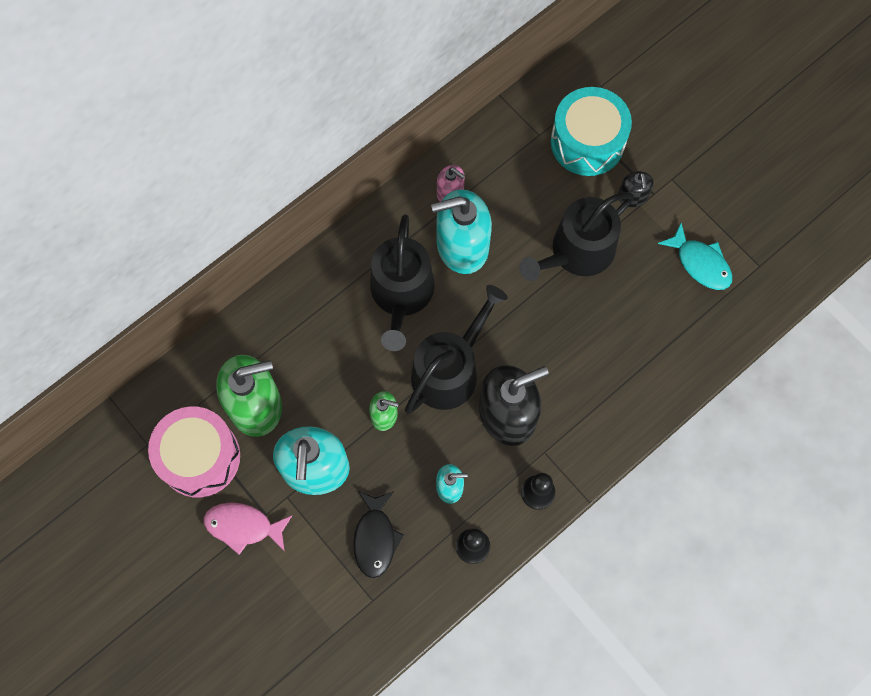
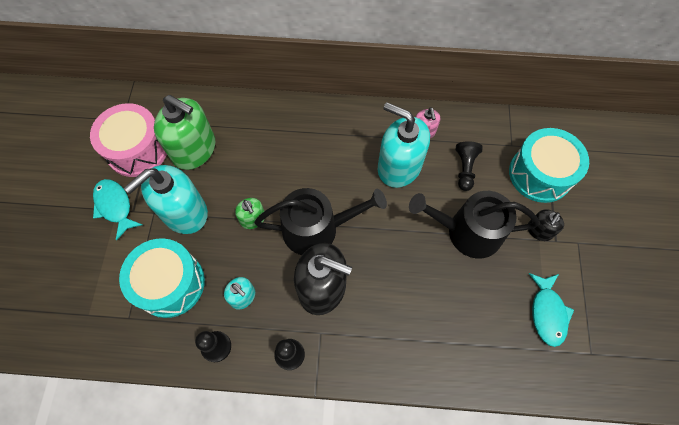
camera: 45 degrees right, 5 degrees down
pink fish [204,502,292,555] -> turquoise fish [93,179,142,241]
black fish [353,491,404,578] -> turquoise drum [119,238,205,318]
black watering can [370,215,434,351] -> none
none -> black pawn [456,141,483,191]

